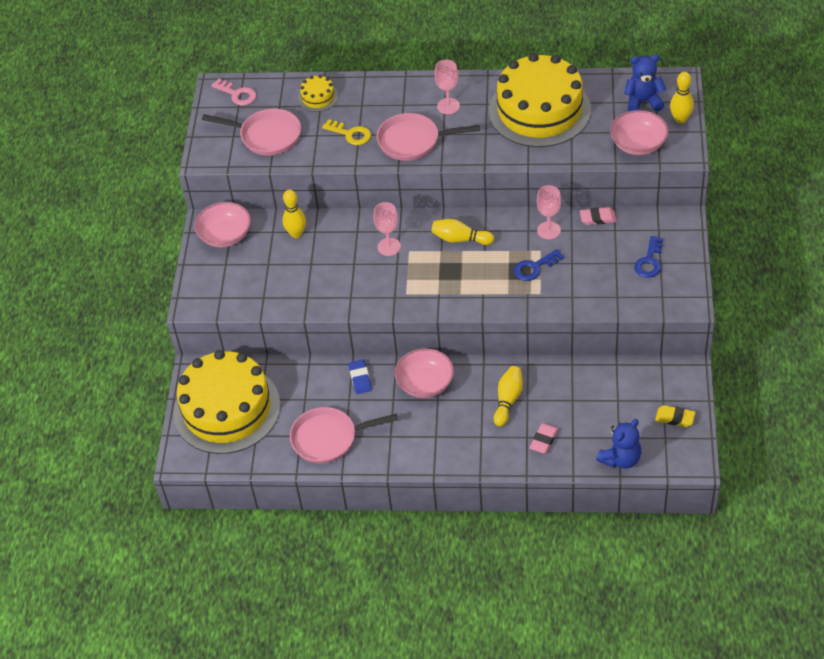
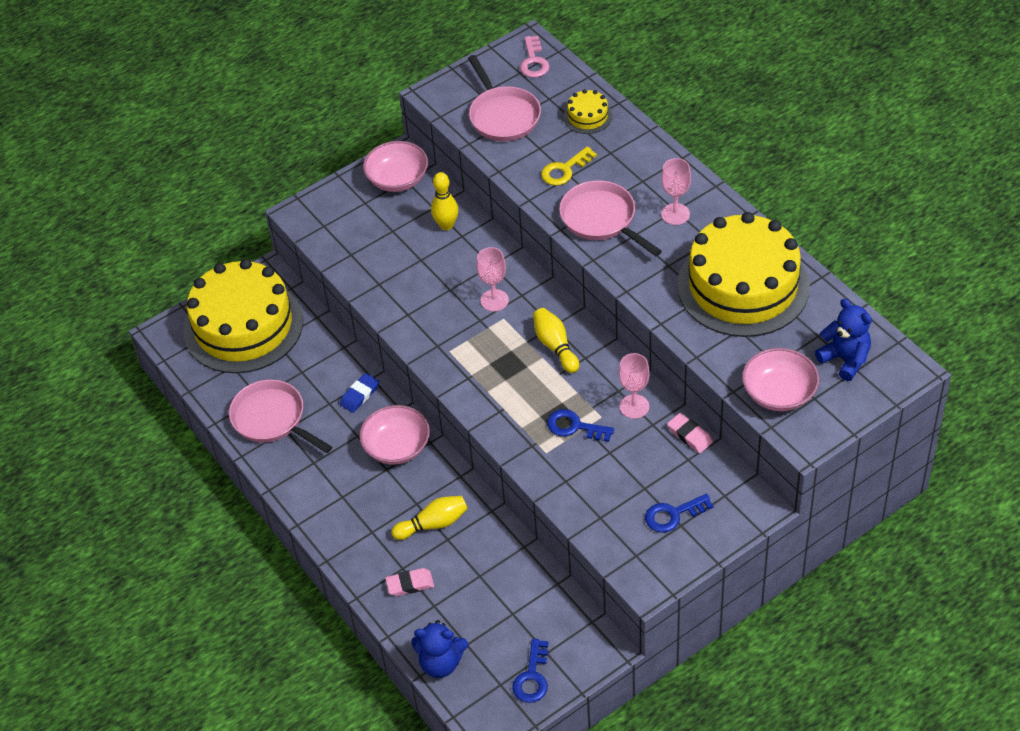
camera: 50 degrees right, 0 degrees up
yellow key [322,119,371,145] -> yellow key turned 60 degrees clockwise [541,146,597,186]
yellow eraser [655,405,695,427] -> blue key [512,639,548,703]
yellow bowling pin [670,72,694,124] -> none

